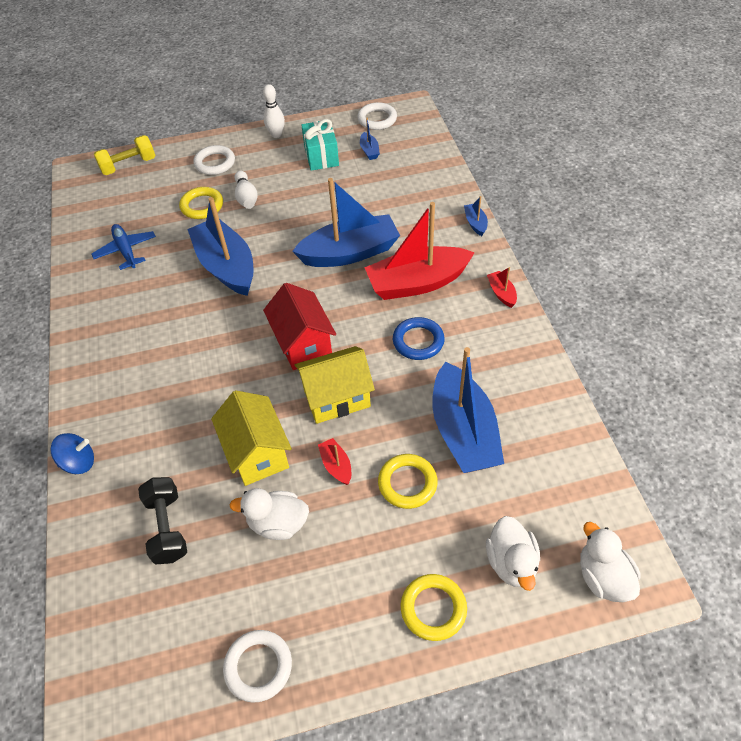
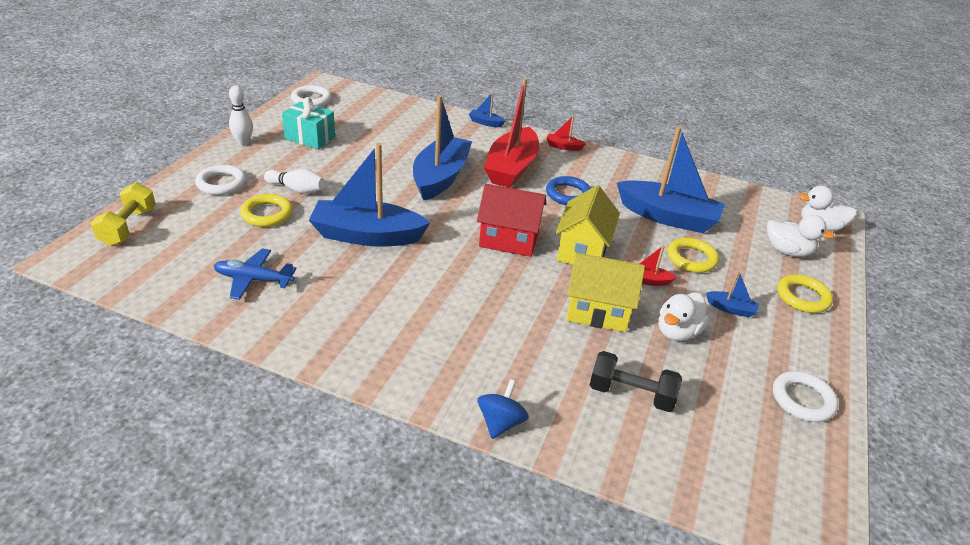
camera: 60 degrees left, 15 degrees down
blue boat [360,118,380,160] -> blue boat moved to [706,271,759,318]

